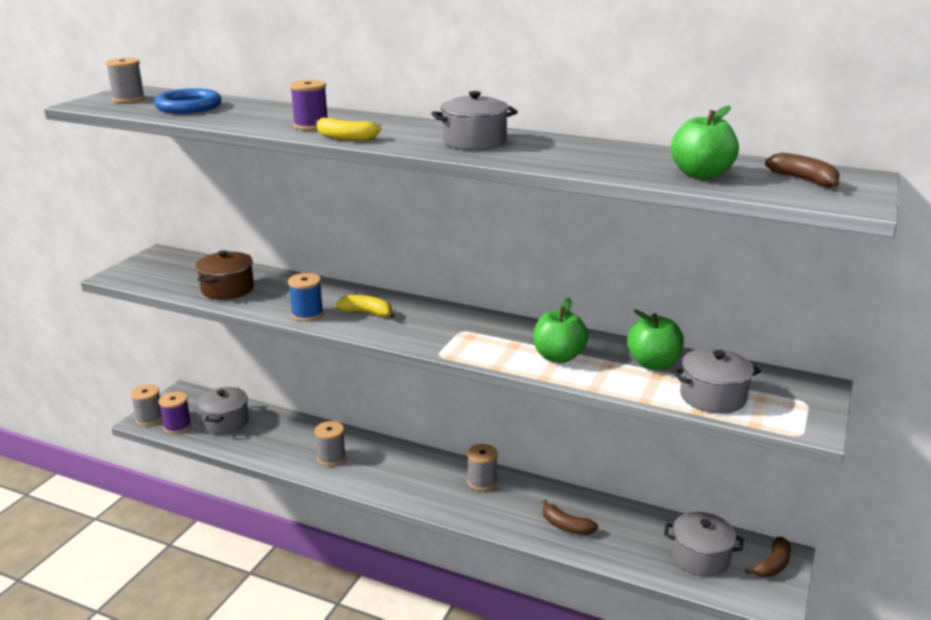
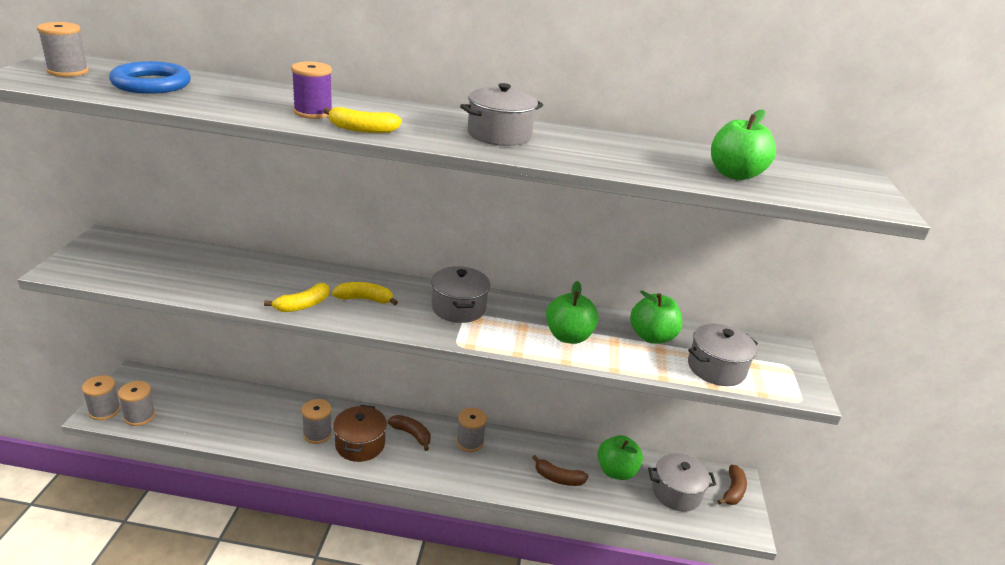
camera: 20 degrees left, 5 degrees up
purple spool [159,392,192,434] -> grey spool [118,381,156,426]
brown pot [196,250,254,300] -> brown pot moved to [333,405,387,462]
grey pot [197,387,249,435] -> grey pot moved to [431,266,490,323]
blue spool [288,273,324,321] -> yellow banana [264,283,329,312]
brown banana [765,153,840,187] -> brown banana moved to [388,415,431,451]
none -> green apple [598,435,643,480]

